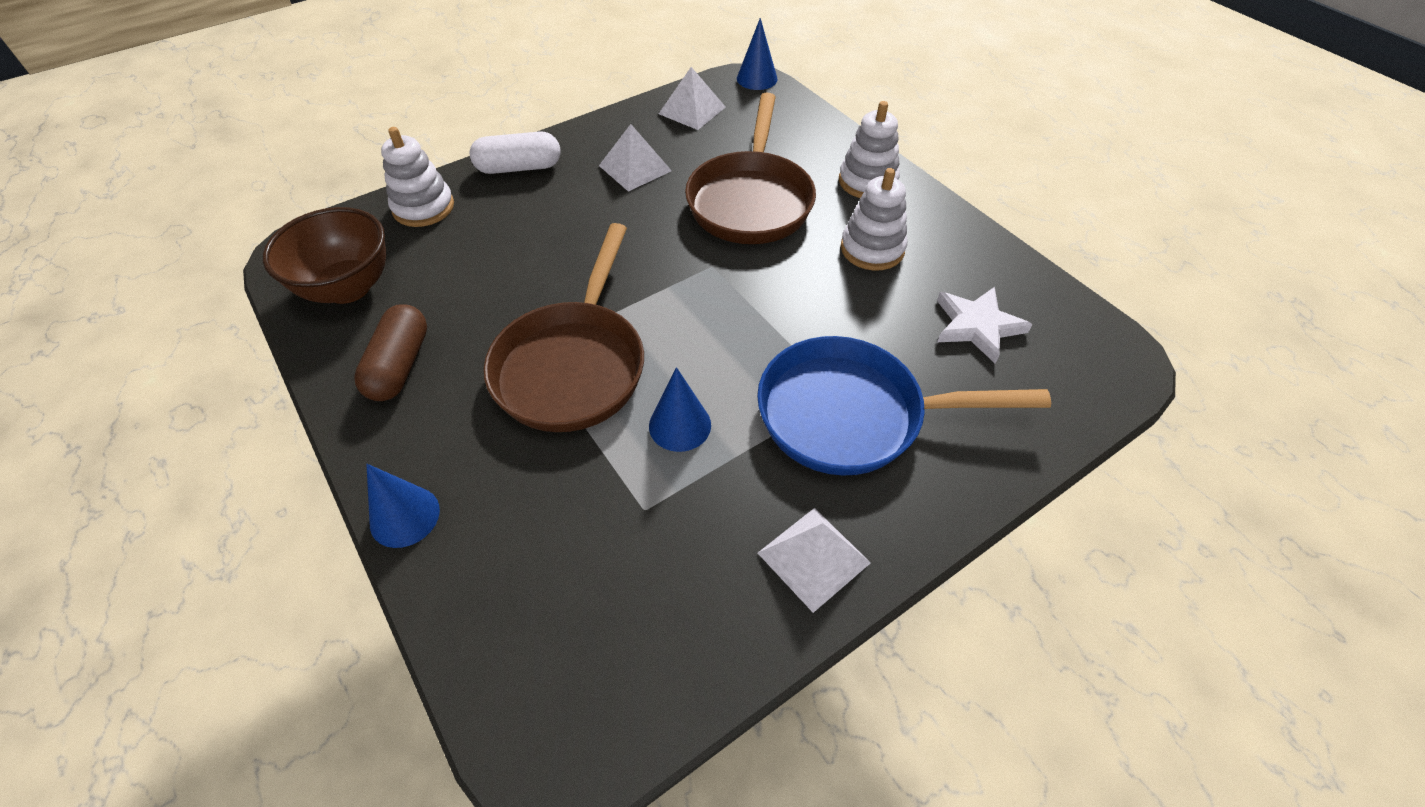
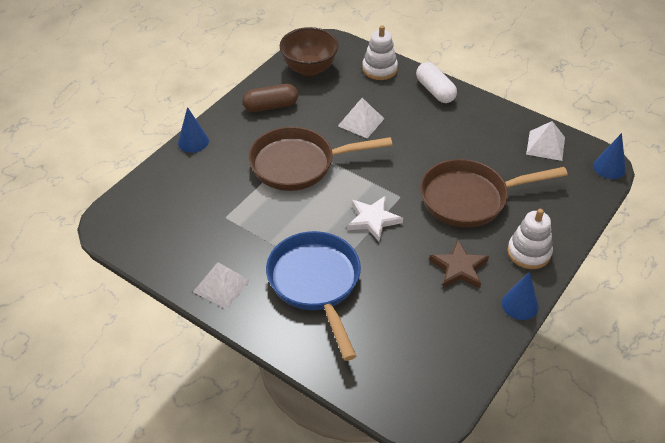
camera: 70 degrees right, 5 degrees down
white pyramid [599,124,672,192] -> white pyramid moved to [338,98,384,138]
blue cone [649,367,711,452] -> blue cone moved to [502,271,539,320]
white stacking toy [841,168,907,271] -> brown star [429,240,489,288]
white star [937,287,1032,363] -> white star moved to [347,196,403,241]

